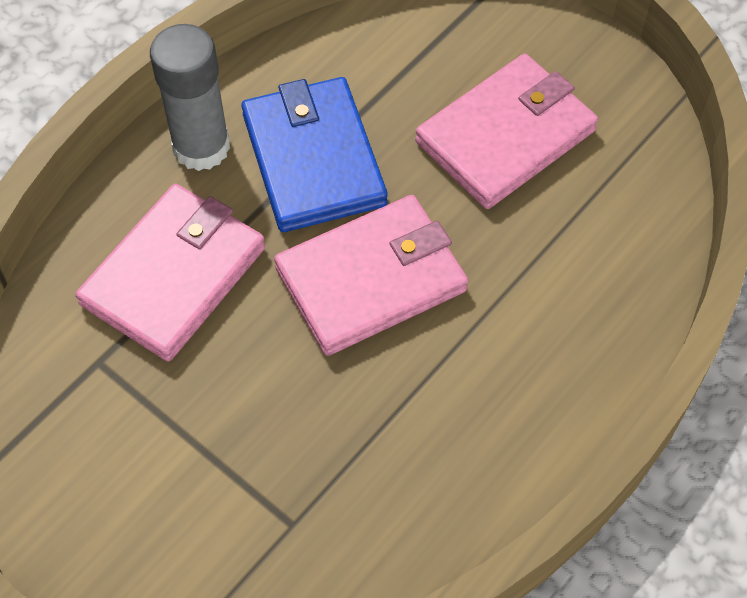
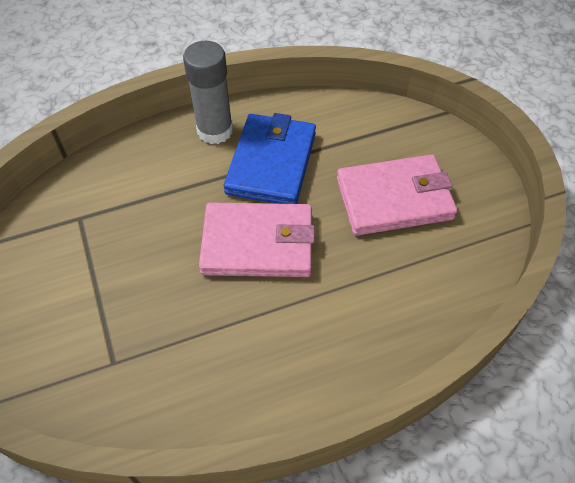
camera: 30 degrees right, 5 degrees down
pink wallet [76,184,265,362] -> none

